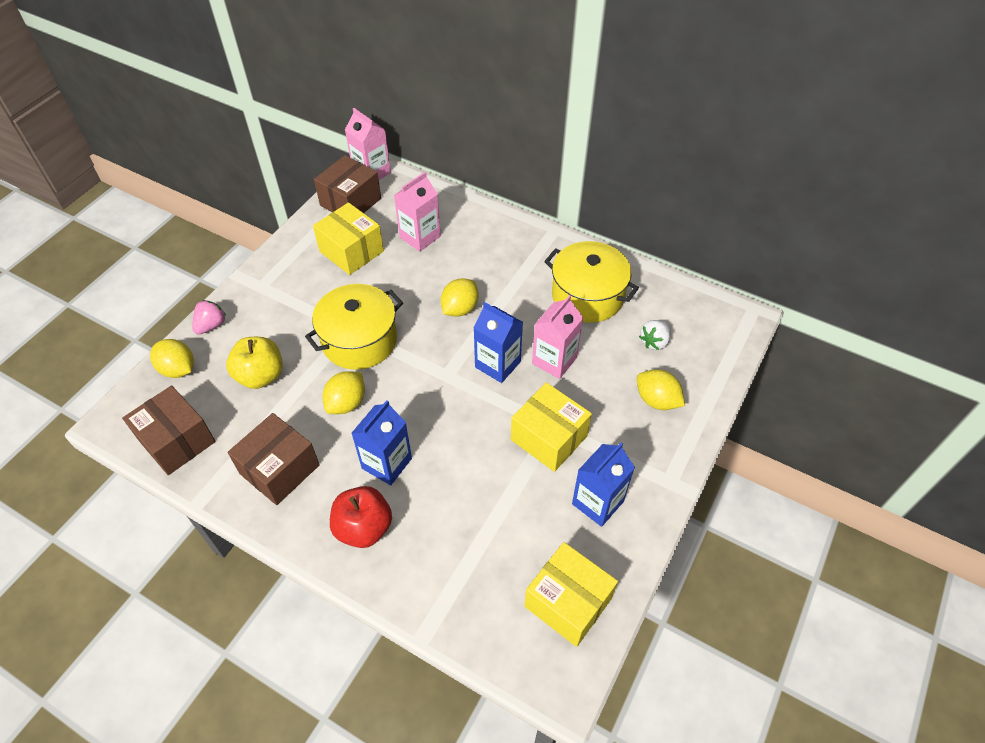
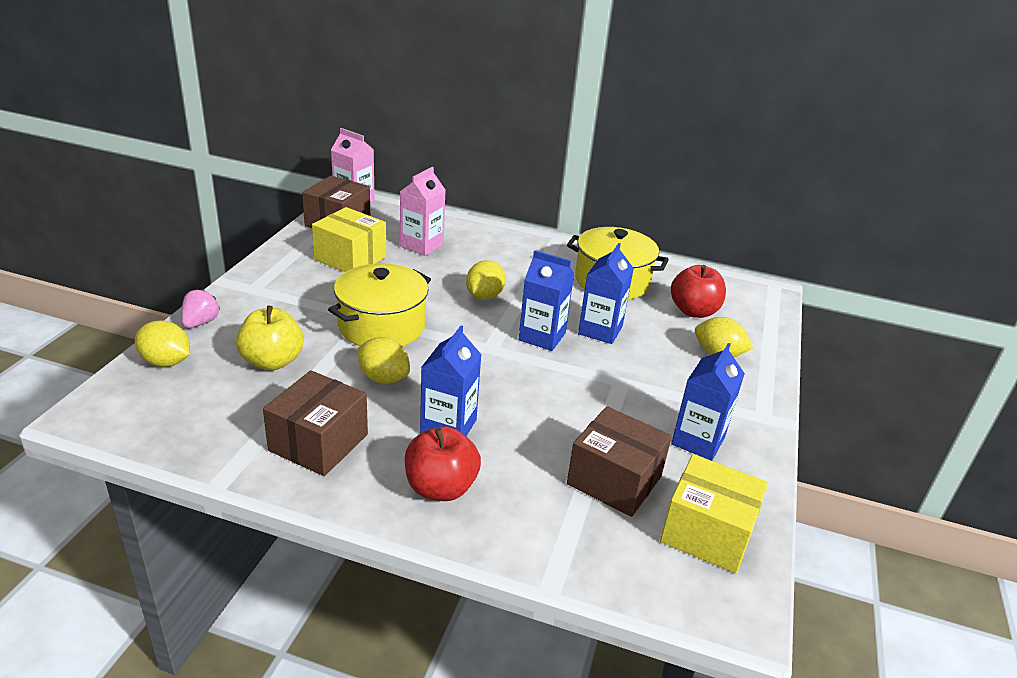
camera: 15 degrees left, 20 degrees down
brown box [122,385,216,475] -> brown box moved to [567,406,672,517]
yellow lemon [323,371,365,414] -> yellow lemon turned 75 degrees counterclockwise [358,337,410,384]
yellow box [511,382,592,472] -> none
pink carton [532,295,583,379] -> blue carton [578,243,634,344]
white strawberry [639,320,671,350] -> red apple [671,265,726,318]

